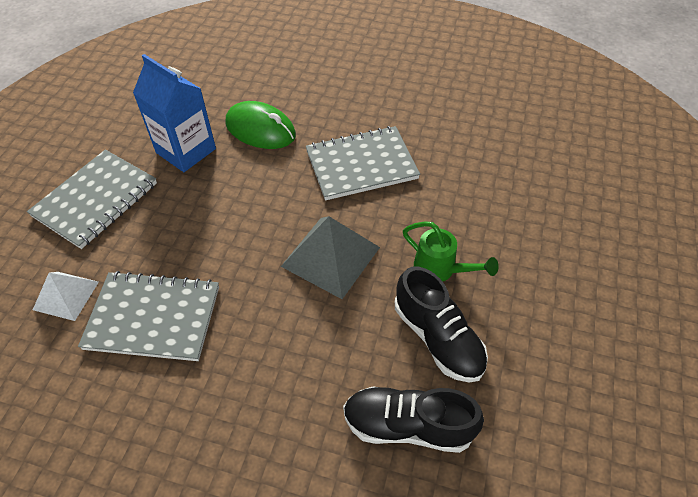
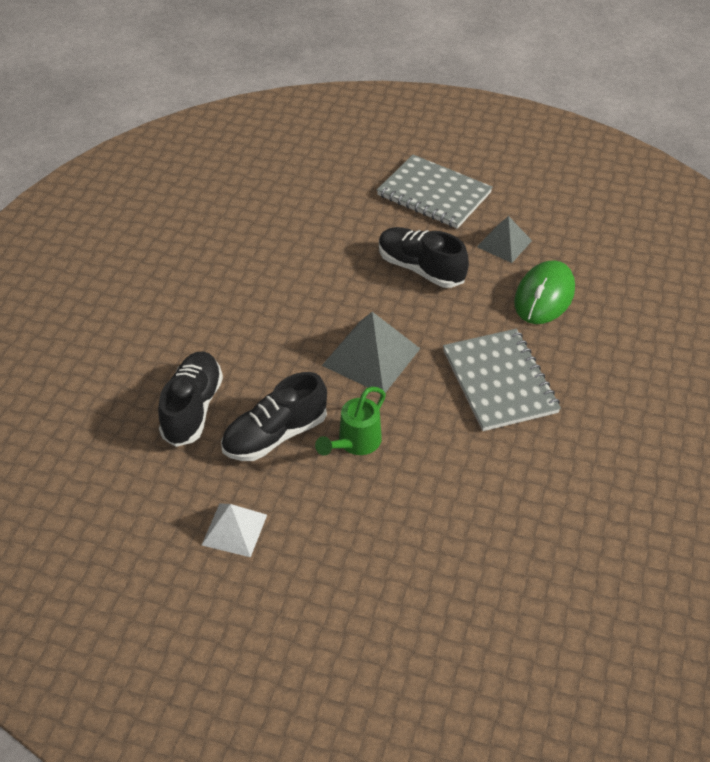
camera: 90 degrees right, 5 degrees down
white pyramid [33,272,99,321] -> white pyramid moved to [202,503,267,557]
grey notebook [78,271,219,361] -> none
blue carton [133,54,216,172] -> grey pyramid [477,216,532,263]
none -> black shoe [379,227,469,288]

